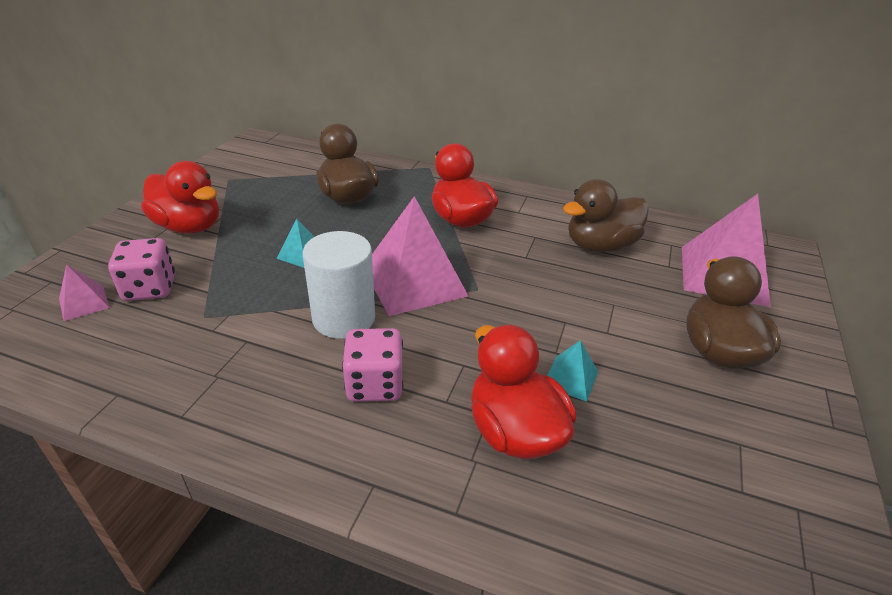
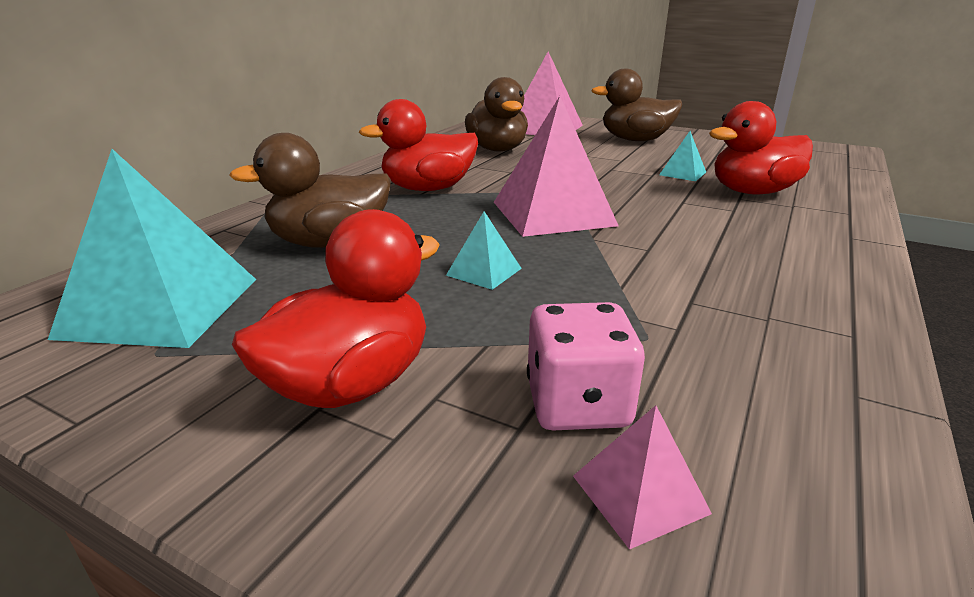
camera: 80 degrees left, 10 degrees down
white cylinder [303,231,375,339] -> none
pink dice [342,328,403,402] -> none
none -> turquoise pyramid [48,149,256,348]

